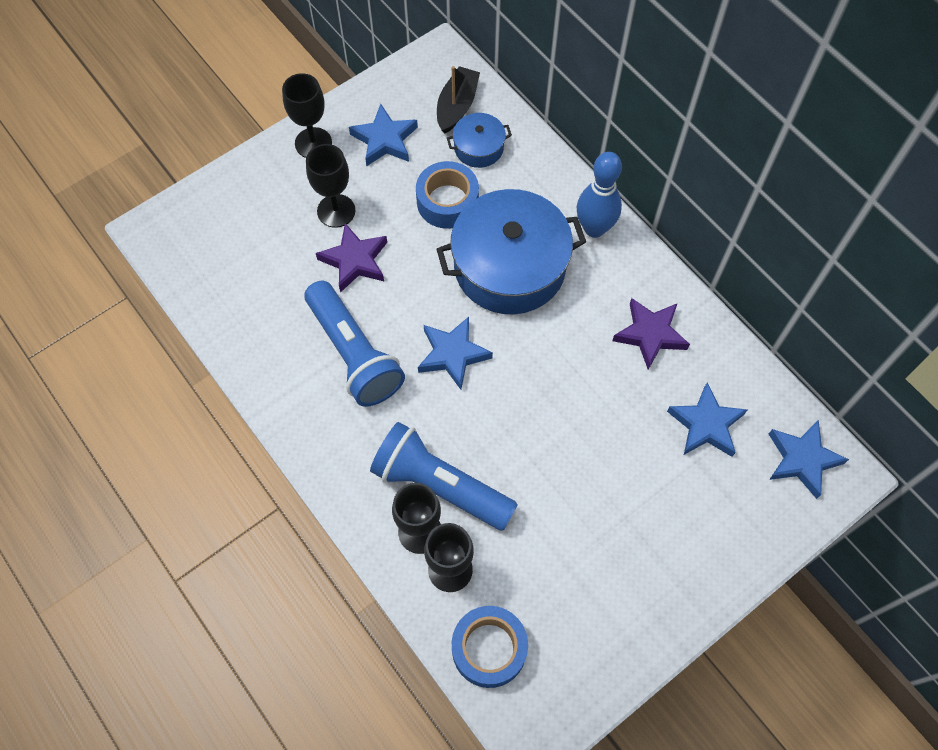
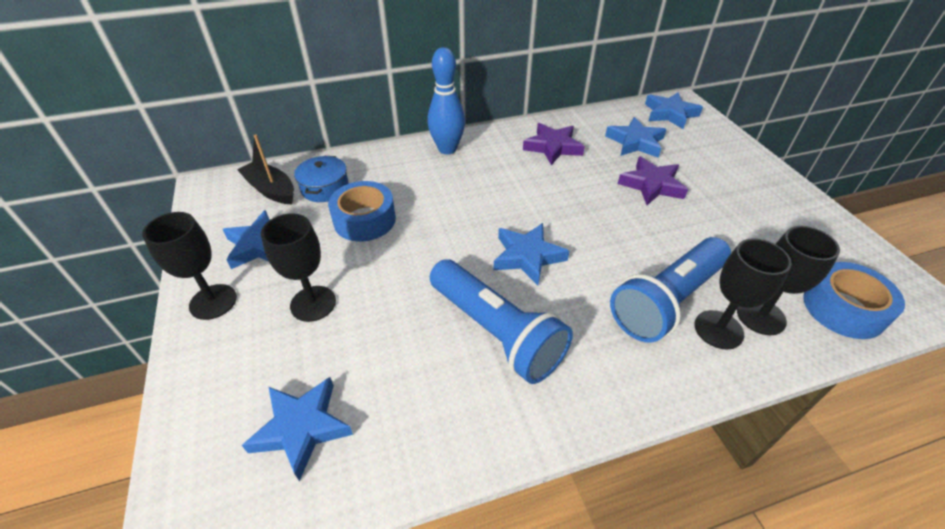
camera: 70 degrees left, 20 degrees down
blue flashlight [304,281,405,407] -> blue flashlight turned 60 degrees clockwise [430,259,573,384]
purple star [316,223,387,292] -> purple star moved to [618,156,688,205]
blue pot [436,189,586,314] -> none
none -> blue star [242,377,353,481]

